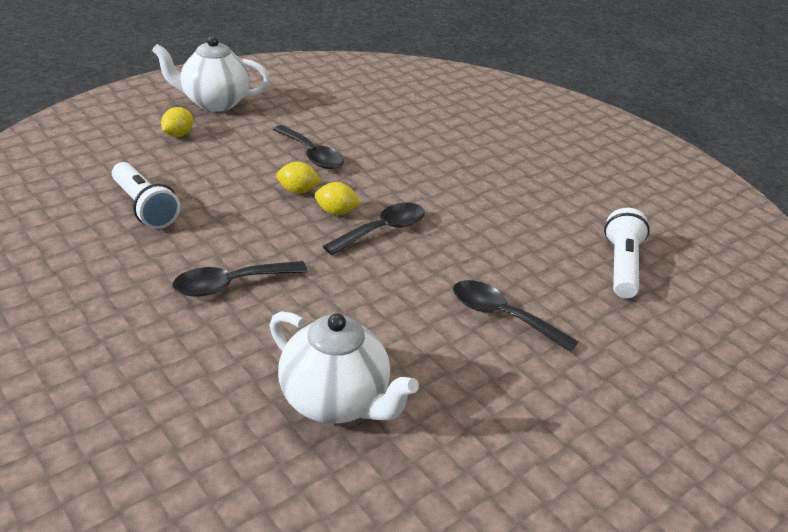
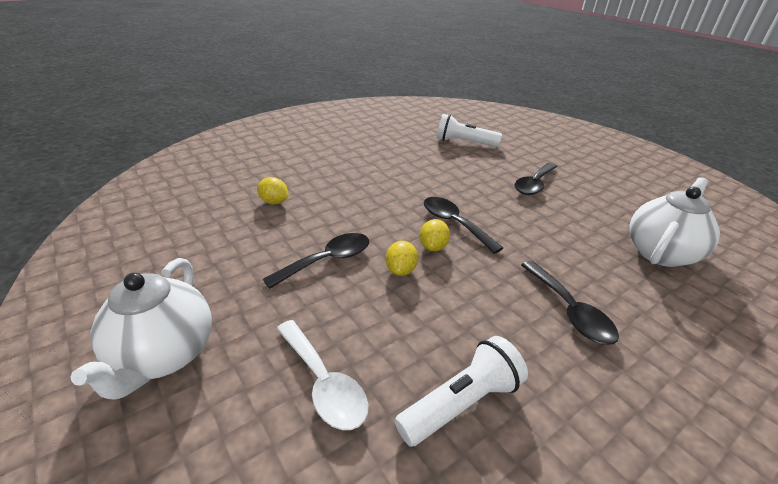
camera: 85 degrees left, 0 degrees up
yellow lemon [161,107,193,137] -> yellow lemon moved to [257,177,289,204]
none -> white spoon [276,320,368,430]

